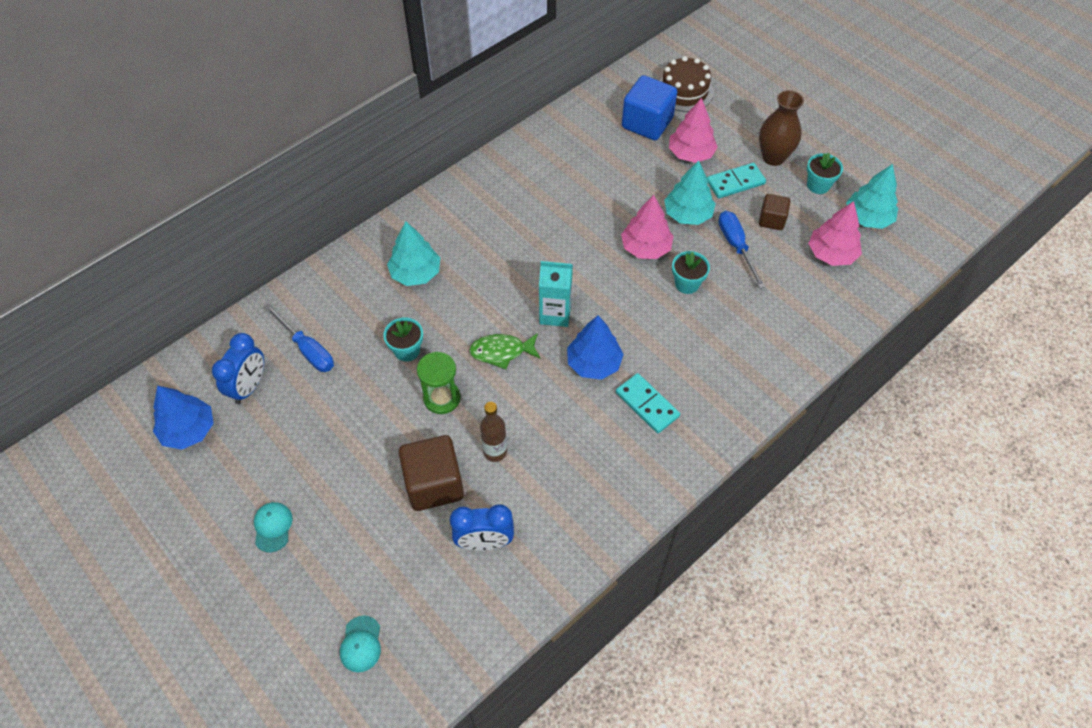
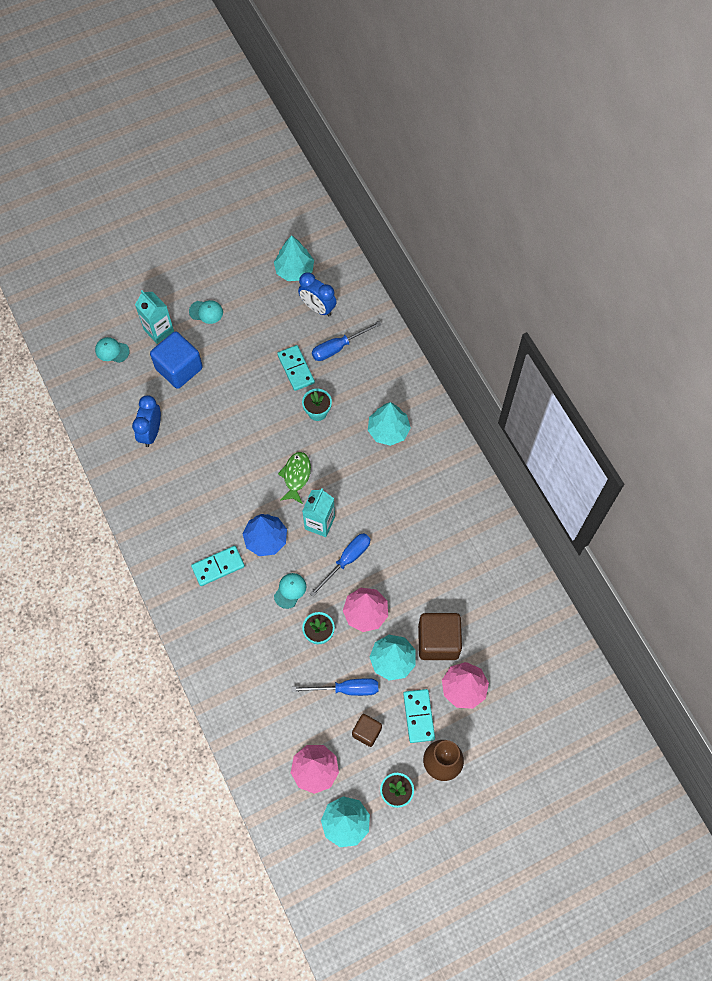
camera: 105 degrees right, 10 degrees up
blue tree [153,386,214,450] -> turquoise tree [274,235,314,281]
brown cube [399,435,464,511] -> brown cube moved to [418,613,462,660]
green hourglass [417,352,461,414] -> none
brown bottle [480,402,507,462] -> none
blue cube [622,75,677,140] -> blue cube moved to [150,331,203,389]
brown cake [659,56,713,112] -> none
none -> turquoise carton [135,290,174,344]
none -> turquoise cap [274,573,306,609]
none -> turquoise domino [277,345,315,391]
none -> blue screwdriver [309,533,371,597]

